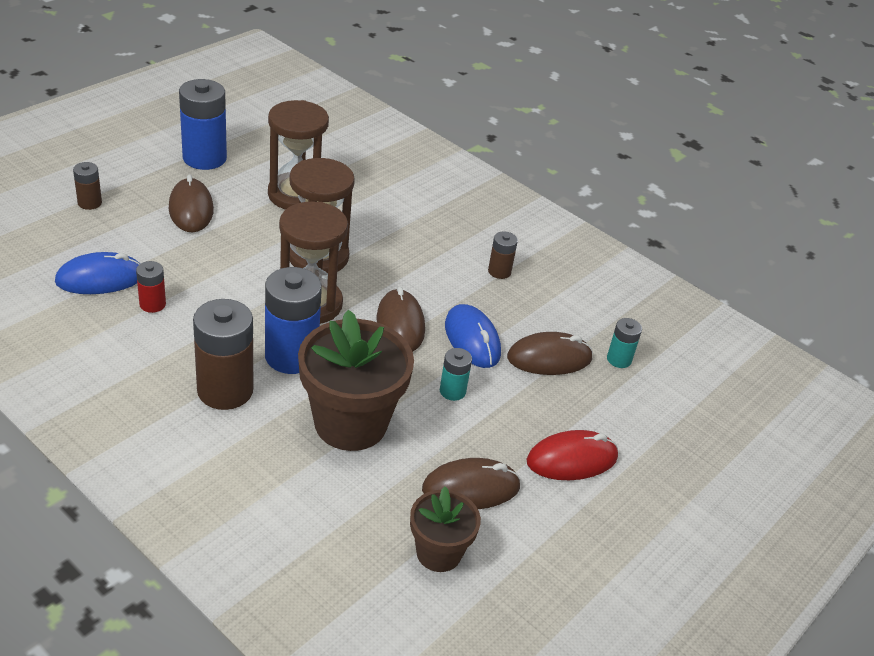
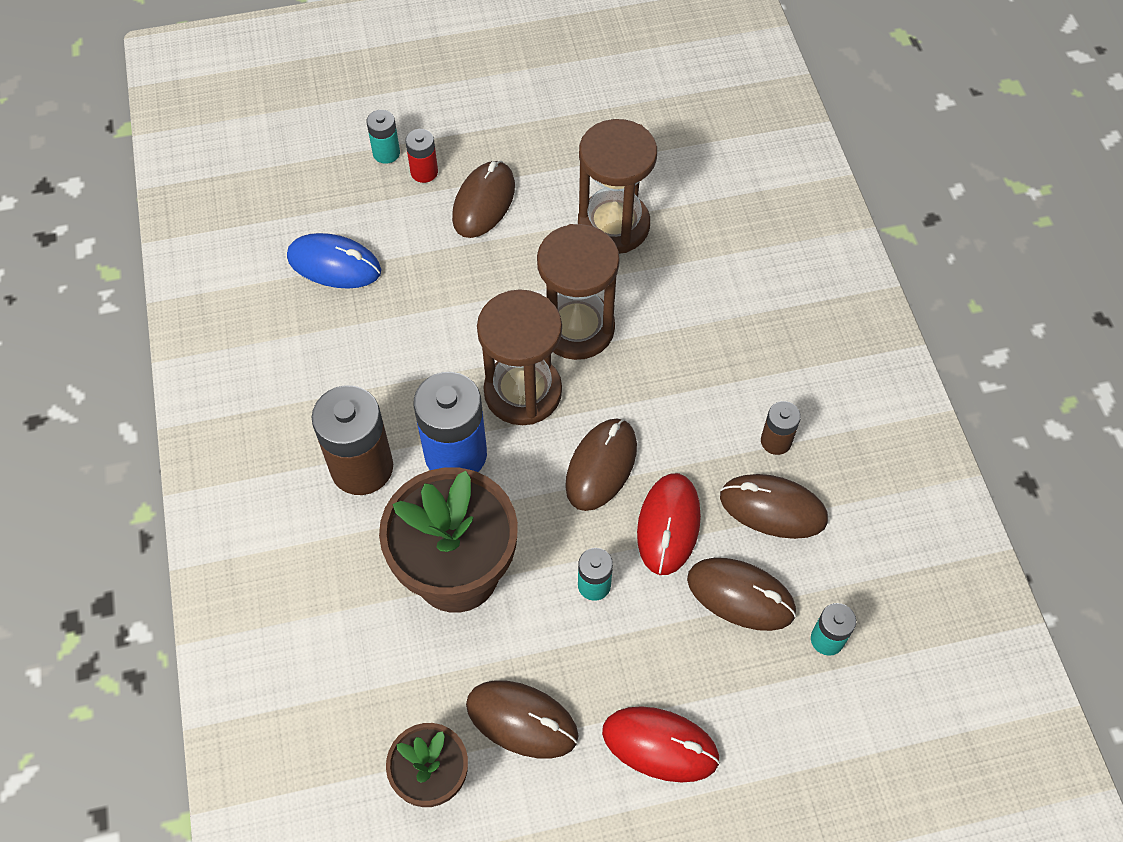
camera: 40 degrees right, 20 degrees up
brown battery [73,162,102,210] -> turquoise battery [366,110,400,164]
red battery [136,261,166,313] -> red battery moved to [405,129,438,183]
blue battery [179,79,227,170] -> none
blue mouse [445,304,501,368] -> red mouse [637,473,701,575]
none -> brown mouse [720,474,828,539]

